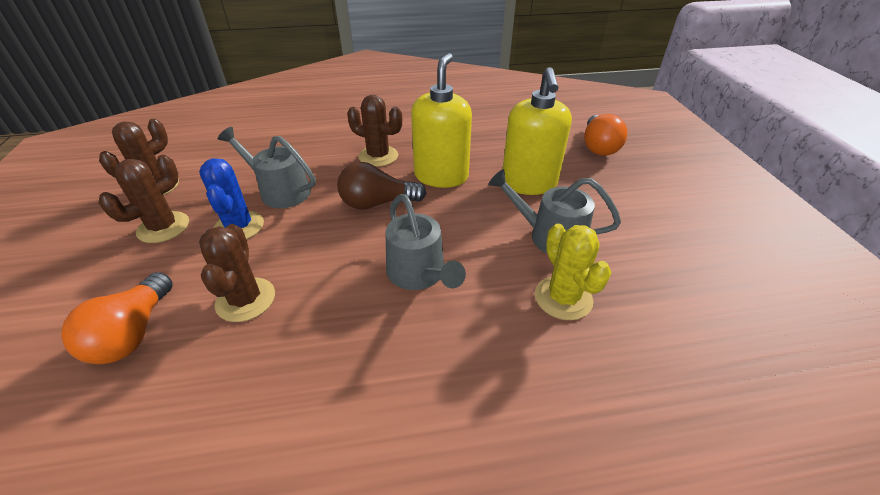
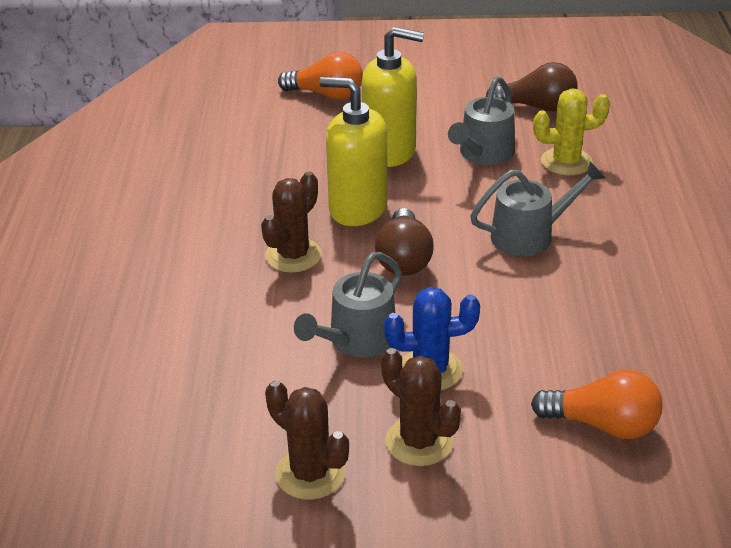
camera: 80 degrees left, 5 degrees down
brown cactus [199,224,275,322] -> none
none -> brown light bulb [486,62,578,111]

